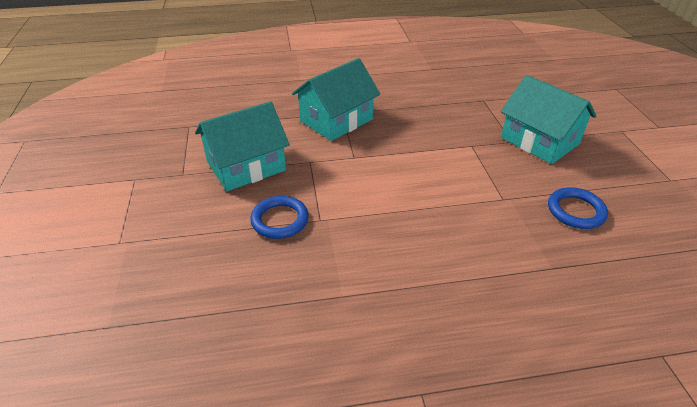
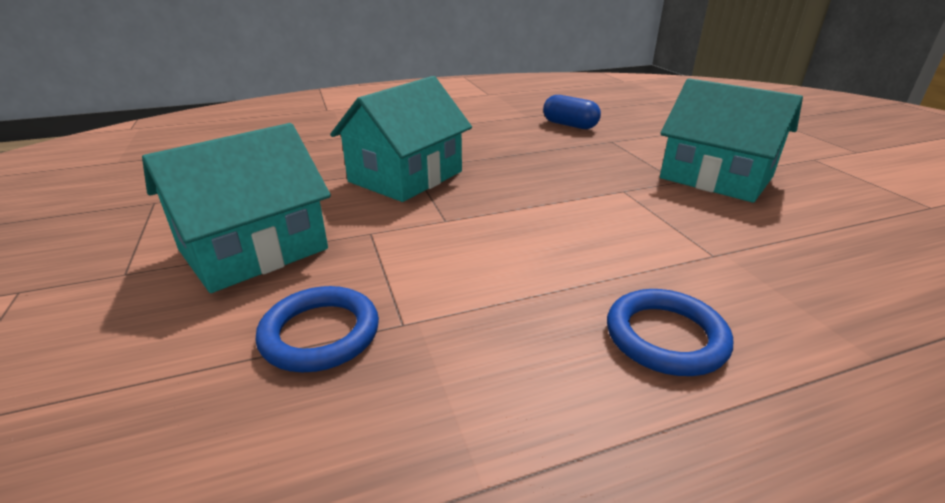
camera: 10 degrees left, 10 degrees down
blue ring [548,187,608,229] -> blue ring moved to [607,289,733,376]
none -> blue capsule [543,95,601,129]

